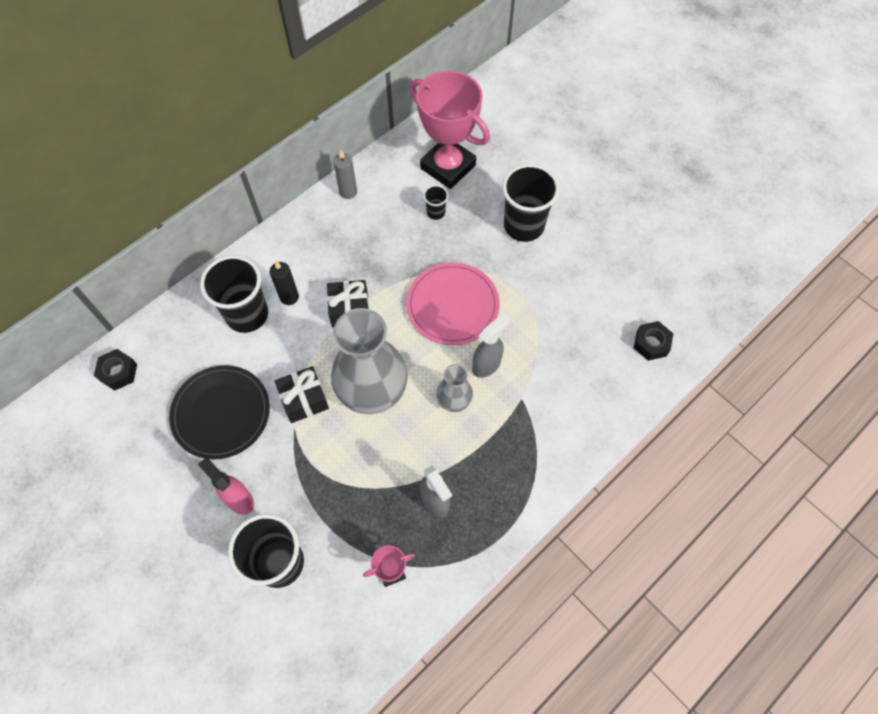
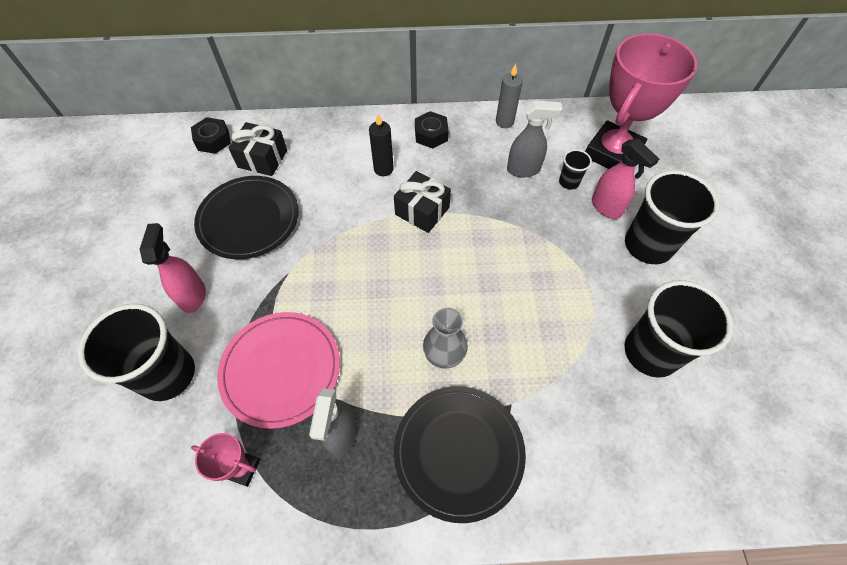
camera: 40 degrees right, 5 degrees down
black cup [200,255,268,333] -> black cup moved to [625,280,733,378]
black gift [275,366,329,423] -> black gift moved to [229,122,287,176]
grey vase [331,308,408,414] -> none
pink plate [406,262,500,345] -> pink plate moved to [217,312,340,429]
pink trophy [410,71,490,189] -> pink trophy turned 45 degrees clockwise [585,33,697,169]
grey spray bottle [472,313,510,378] -> grey spray bottle moved to [507,101,563,178]
black nut [634,321,674,361] -> black nut moved to [415,111,449,148]
none -> black plate [394,386,526,523]
none -> pink spray bottle [592,139,659,219]

